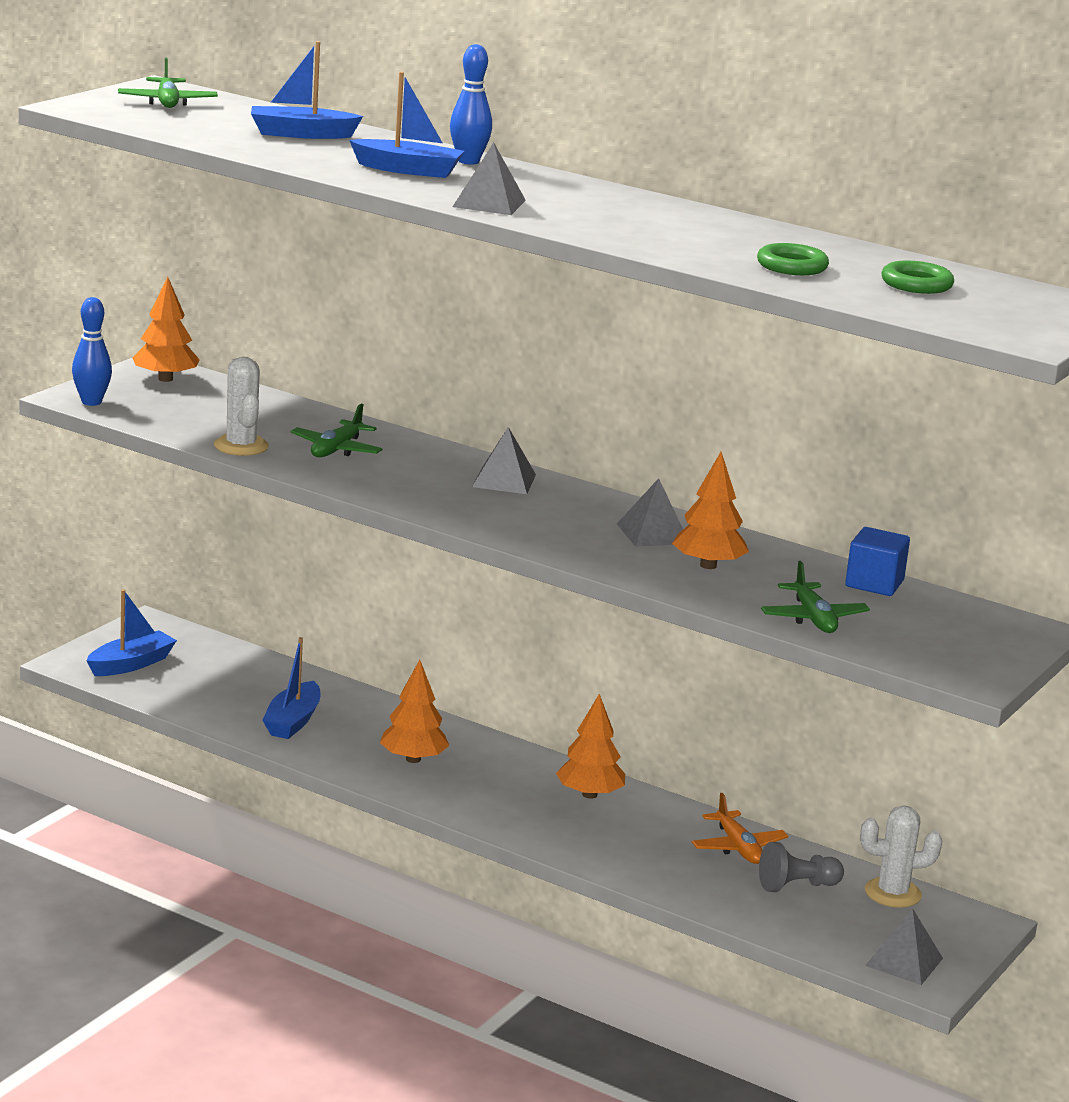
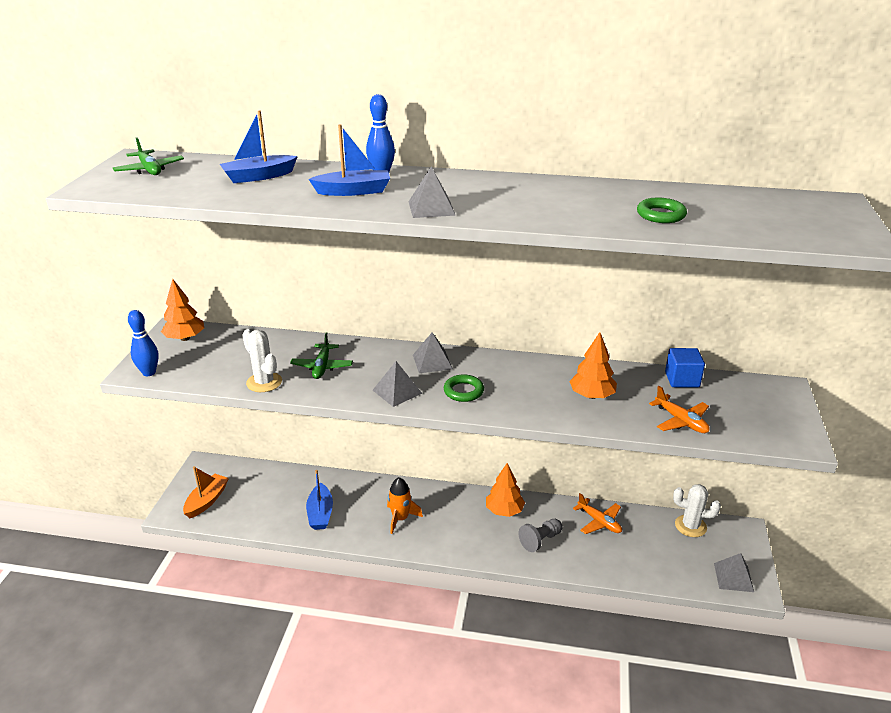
camera: 20 degrees left, 10 degrees up
blue boat [86,589,177,676] -> orange boat [183,466,229,518]
orange tree [380,660,449,763] -> orange rocket [387,477,423,534]
grey pyramid [617,478,683,547] -> grey pyramid moved to [373,361,423,407]
grey pawn [759,842,844,892] -> grey pawn moved to [519,519,563,552]
green plane [761,561,870,633] -> orange plane [649,386,710,433]
white cactus [860,805,942,908] -> white cactus turned 45 degrees clockwise [673,484,721,537]
green ring [882,261,954,294] -> green ring moved to [444,374,484,402]

